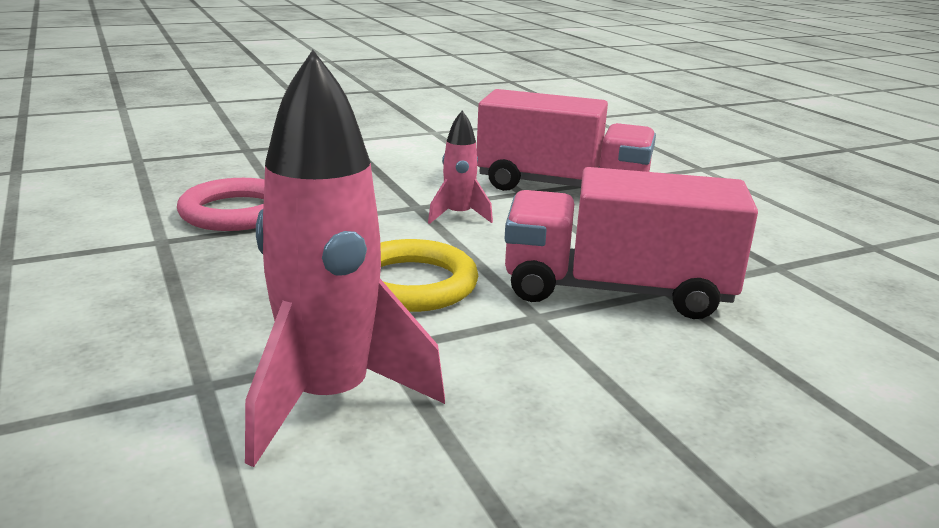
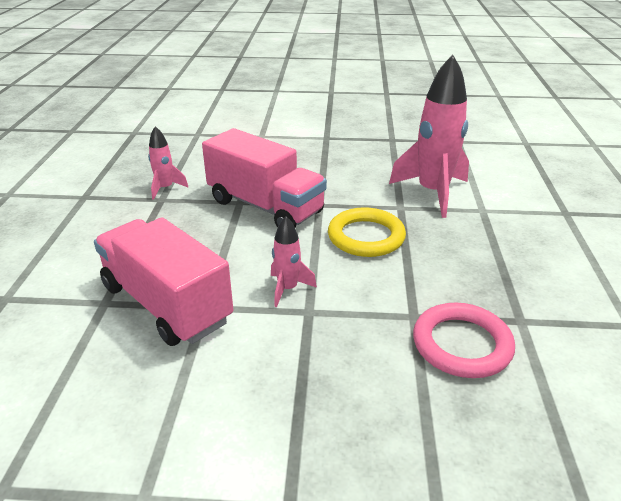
camera: 150 degrees left, 10 degrees up
none -> pink rocket [148,126,188,200]

